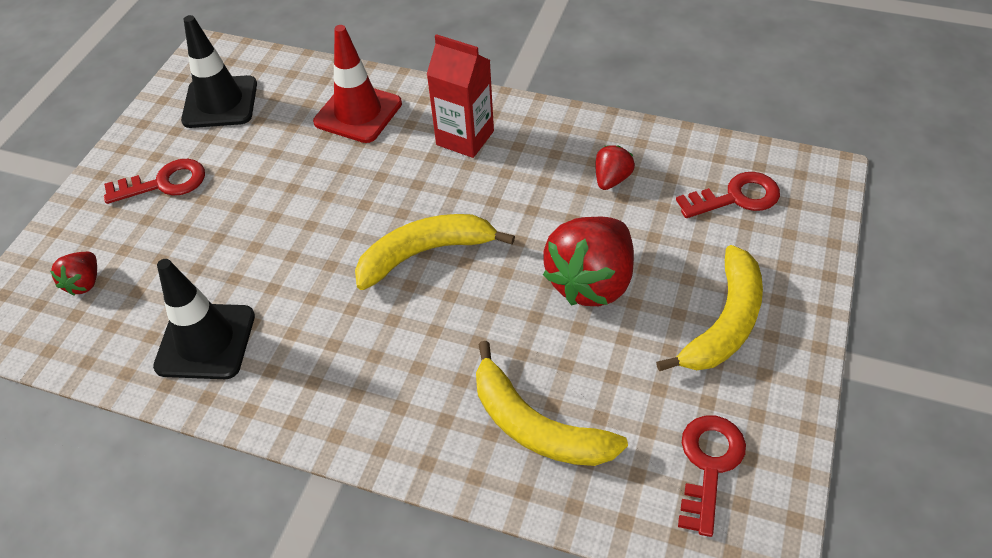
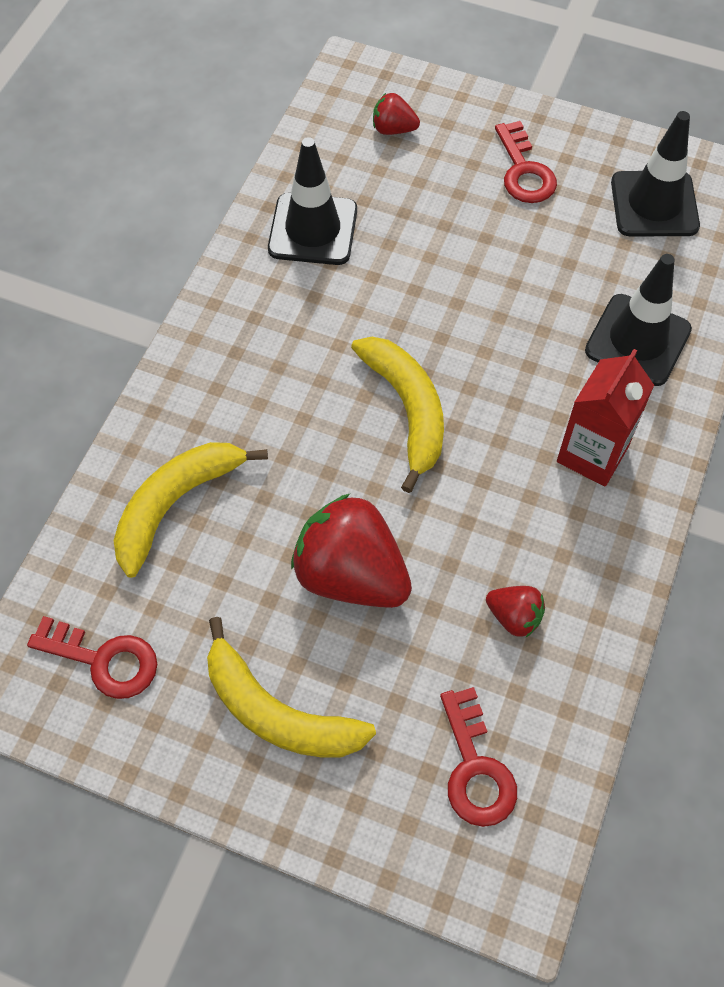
camera: 90 degrees right, 10 degrees up
red traffic cone [313,25,402,143] -> black traffic cone [585,254,692,386]

